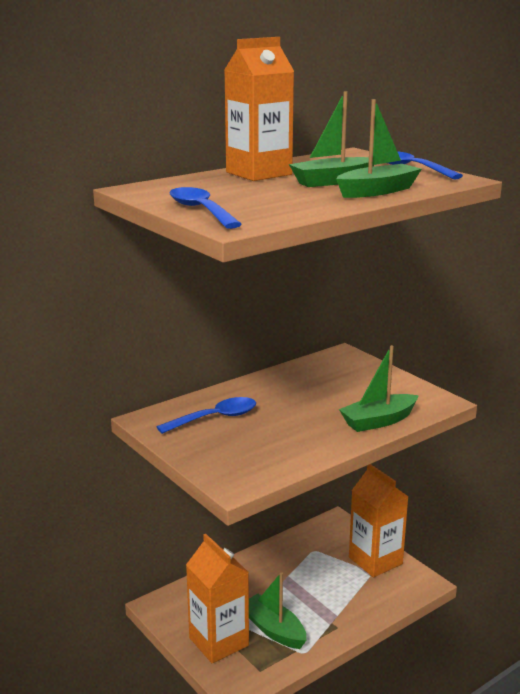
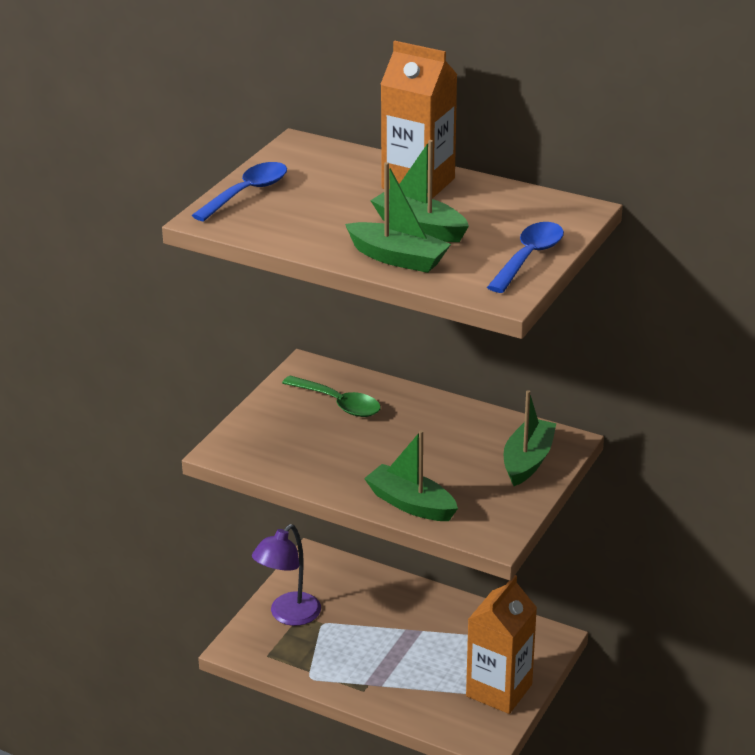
camera: 65 degrees right, 10 degrees up
blue spoon [157,397,256,434] -> green spoon [282,375,381,417]
orange carton [186,534,249,663] -> purple lamp [252,524,321,626]
green boat [249,572,306,649] -> green boat moved to [503,390,557,486]

